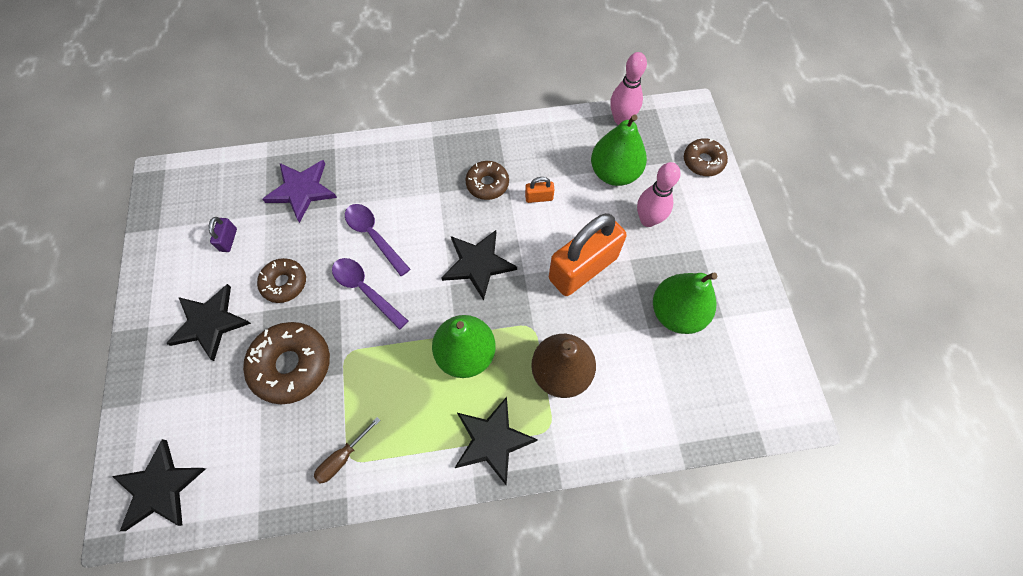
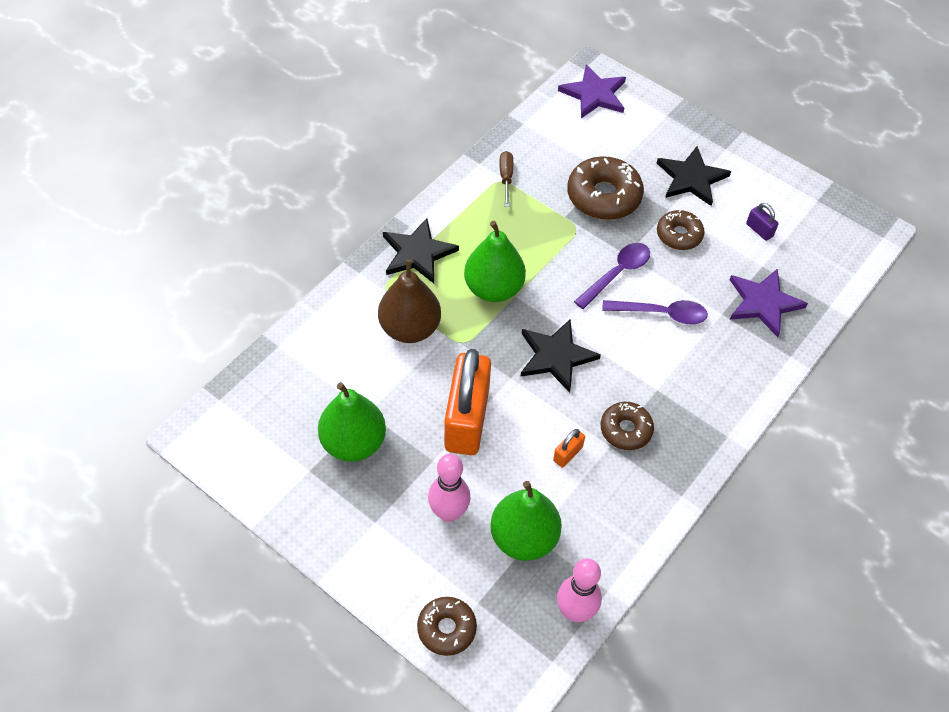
camera: 135 degrees right, 10 degrees down
black star [112,439,206,531] -> purple star [558,64,626,118]
purple spoon [332,258,408,330] -> purple spoon turned 45 degrees counterclockwise [574,243,650,309]

